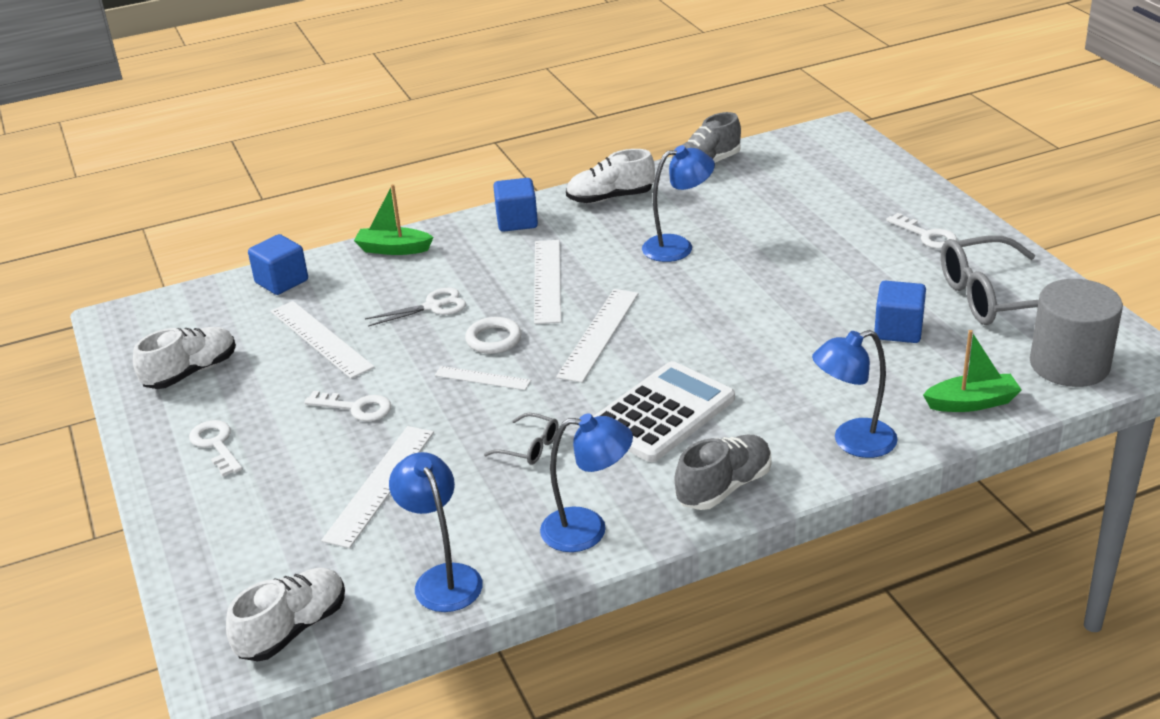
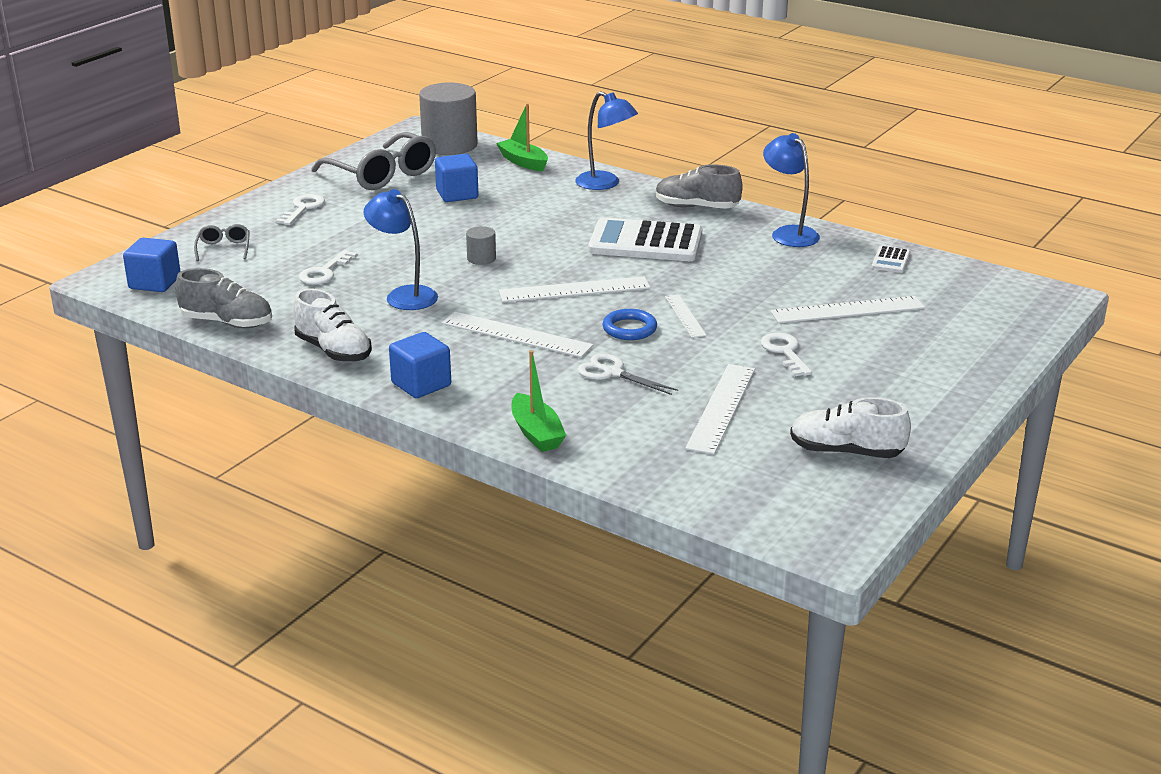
camera: 125 degrees left, 5 degrees down
white key [189,420,243,476] -> white key moved to [299,250,358,285]
white shoe [226,568,345,661] -> none
blue cube [248,234,308,295] -> blue cube moved to [123,238,181,292]
blue lamp [389,452,483,612] -> white calculator [872,246,911,273]
white ring [465,317,522,354] -> blue ring [602,309,657,340]
grey glasses [484,413,559,465] -> grey glasses moved to [194,224,249,261]
white ruler [534,240,561,324] -> white ruler turned 60 degrees clockwise [442,312,593,358]
none -> grey cylinder [466,226,496,265]

